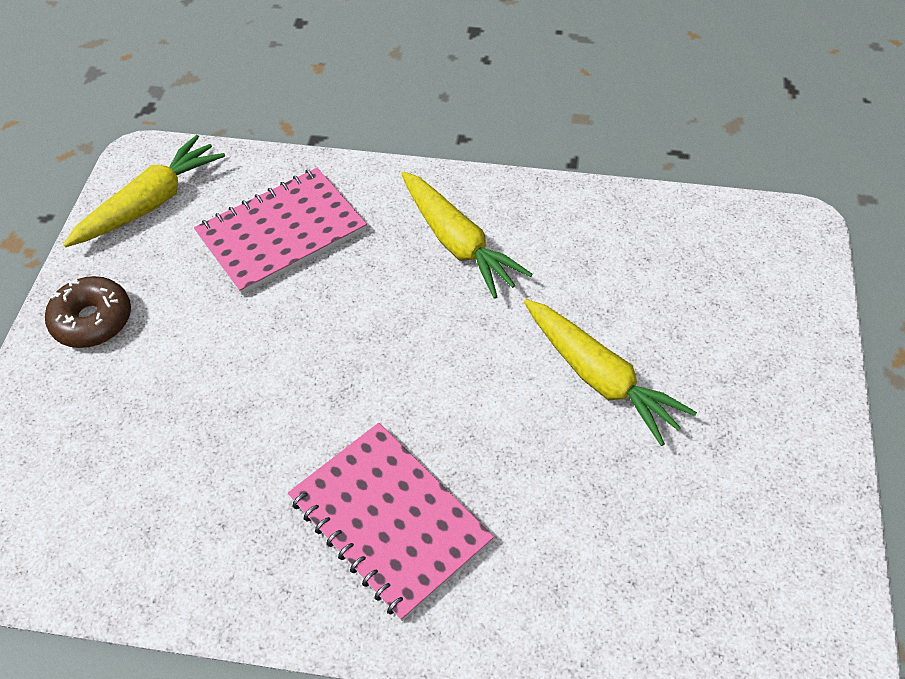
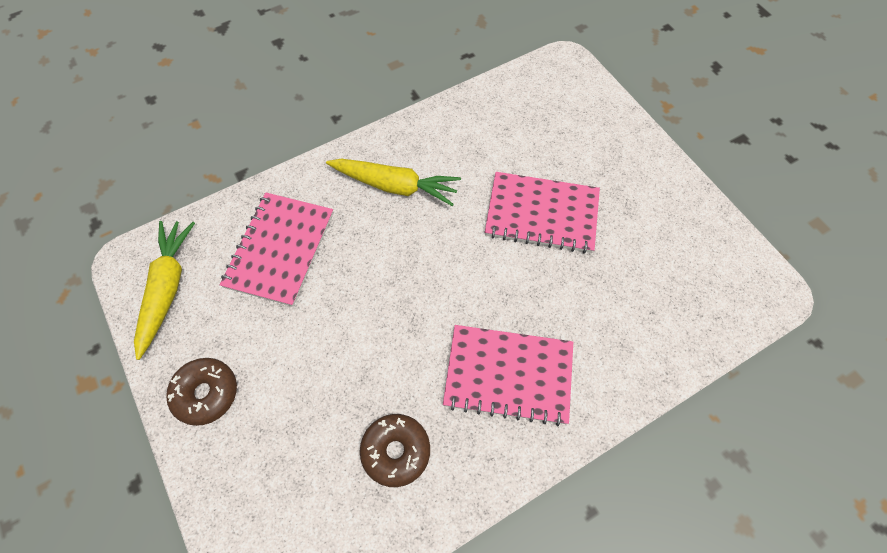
camera: 40 degrees left, 10 degrees up
yellow carrot [524,299,697,446] -> pink notebook [485,172,600,253]
none -> brown donut [360,414,430,487]

